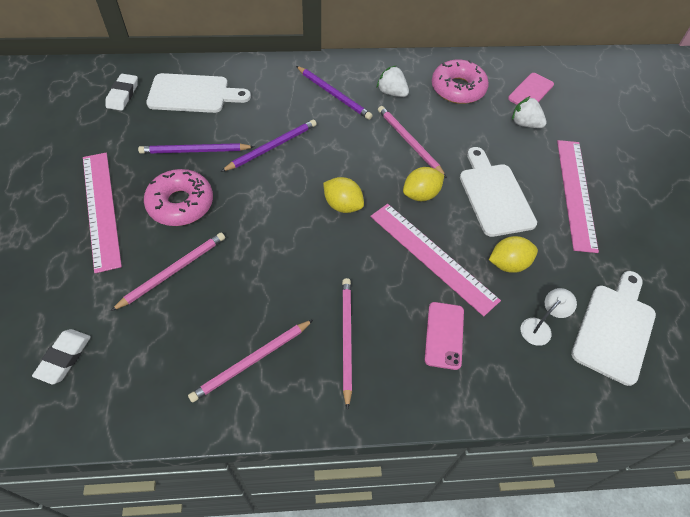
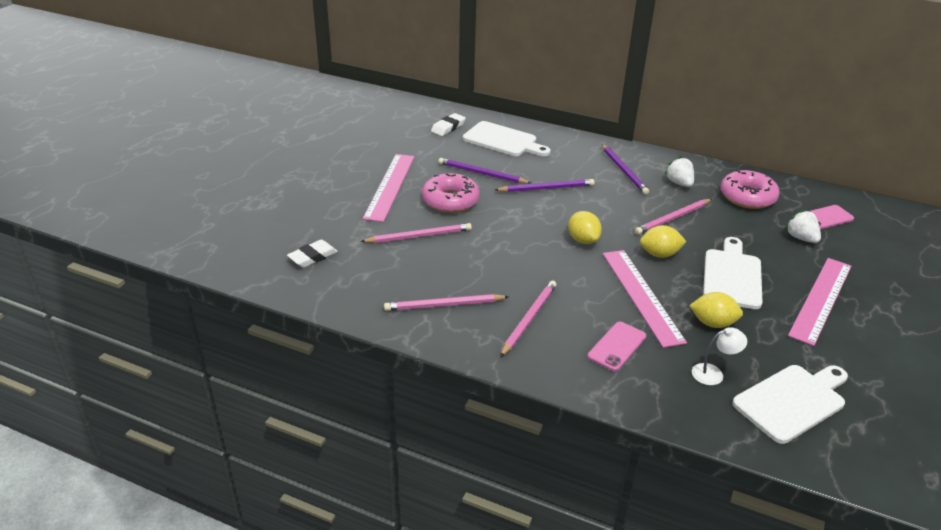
camera: 30 degrees right, 20 degrees down
pink pencil [378,106,447,178] -> pink pencil turned 120 degrees counterclockwise [635,199,712,235]

